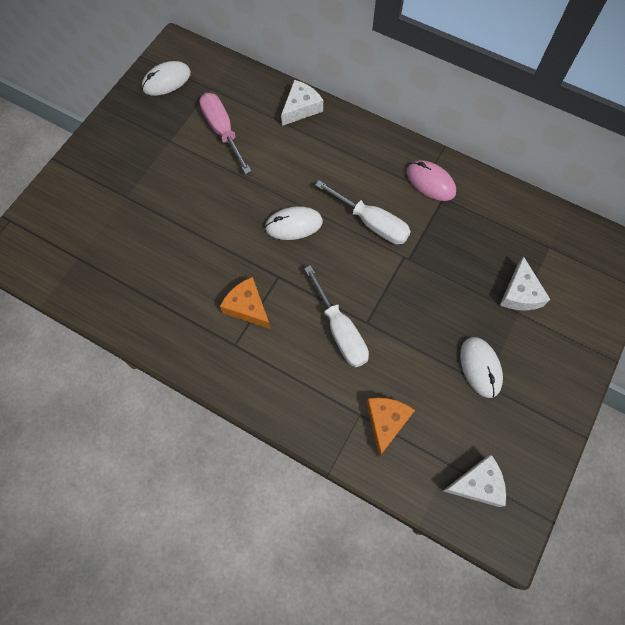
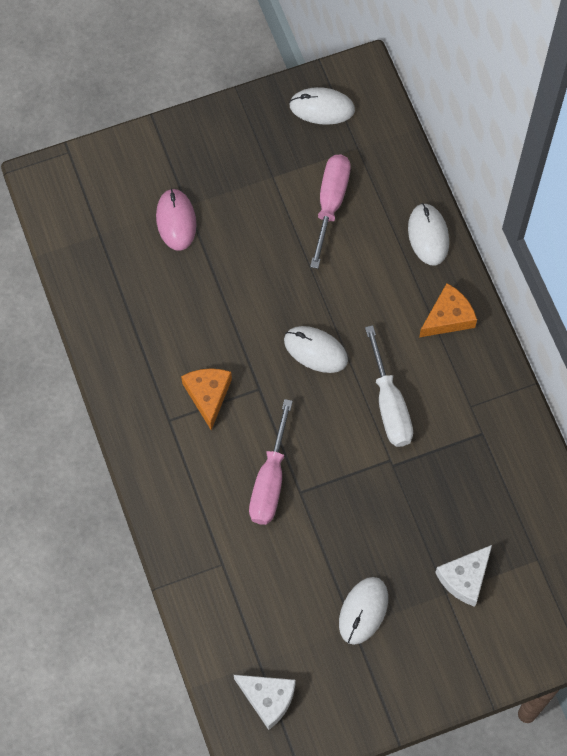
camera: 40 degrees right, 0 degrees up
white cheese [281,80,323,126] -> white mouse [408,203,449,266]
white screwdriver [304,265,369,367] -> pink screwdriver [249,399,293,525]
orange cheese [366,398,415,457] -> orange cheese moved to [419,283,477,337]
pink mouse [407,160,456,201] -> pink mouse moved to [156,188,196,251]

